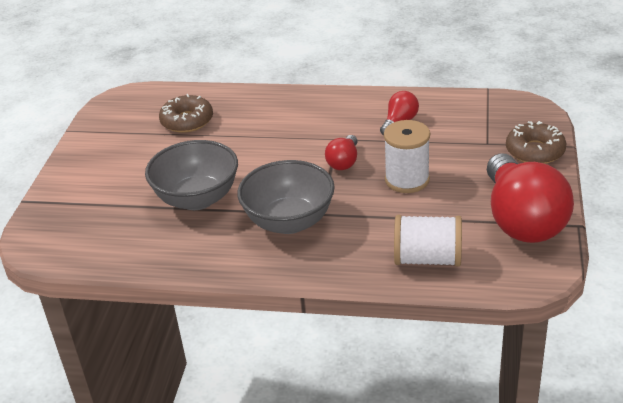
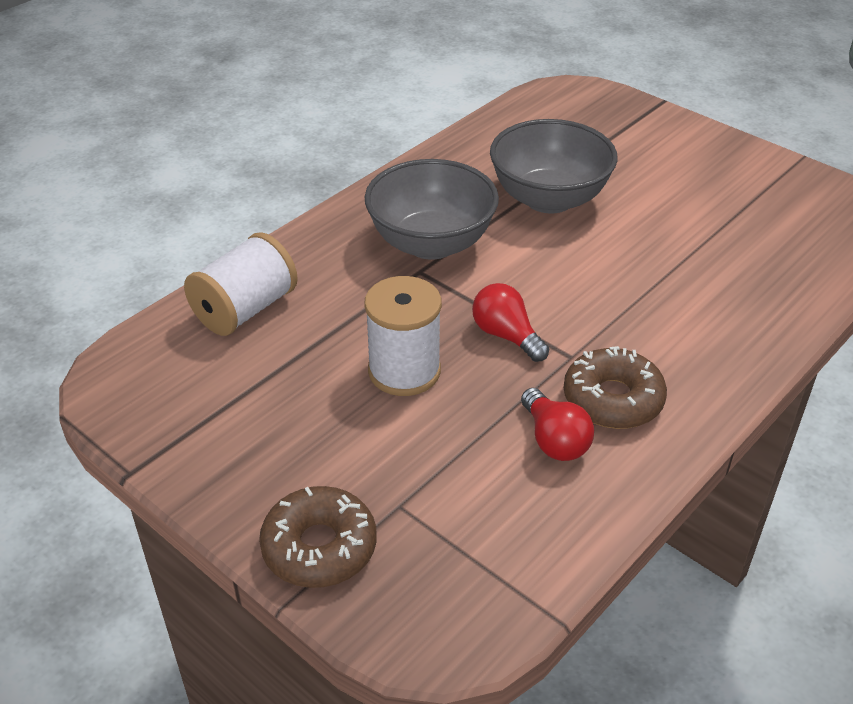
camera: 120 degrees right, 5 degrees up
brown donut [159,94,213,133] -> brown donut moved to [564,346,667,429]
red light bulb [487,153,574,243] -> none

